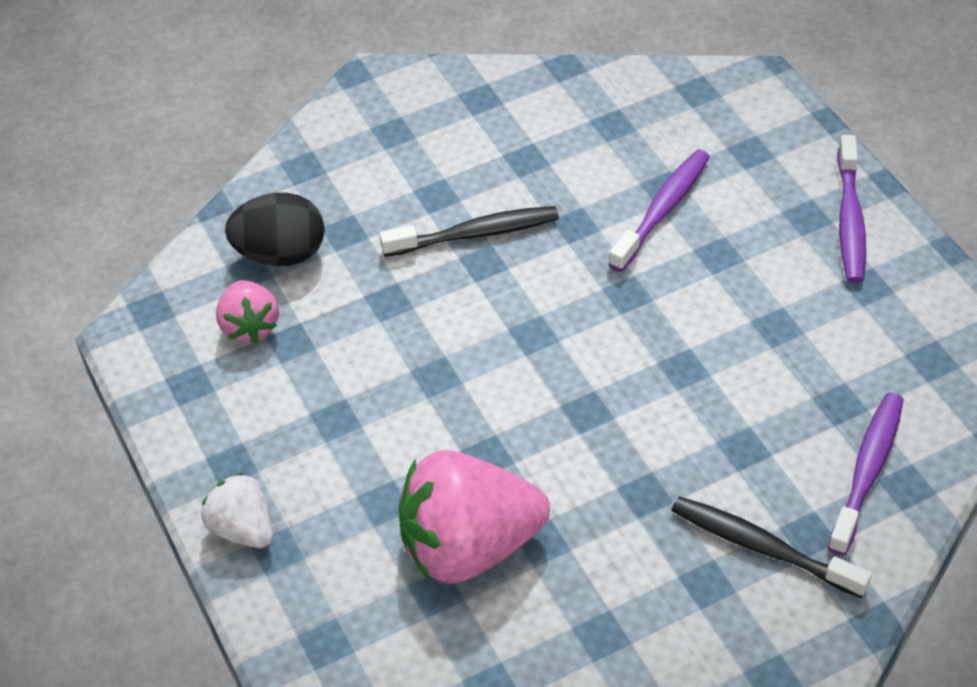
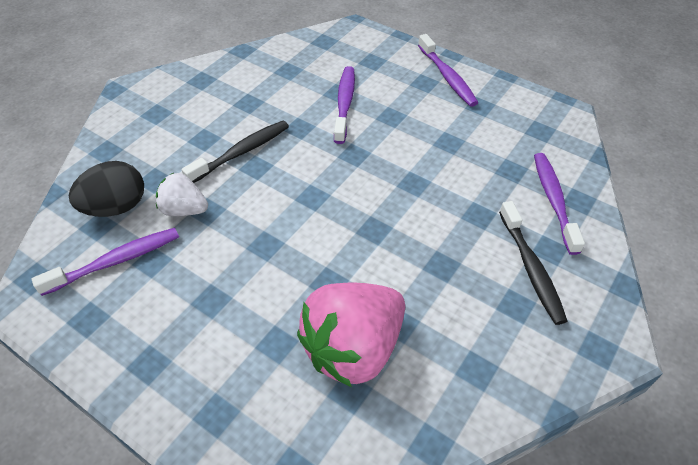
camera: 30 degrees left, 0 degrees up
white strawberry [201,472,273,548] -> white strawberry moved to [156,172,208,216]
pink strawberry [216,280,279,343] -> purple toothbrush [32,228,179,296]
black toothbrush [671,496,872,598] -> black toothbrush turned 105 degrees counterclockwise [499,201,567,325]

